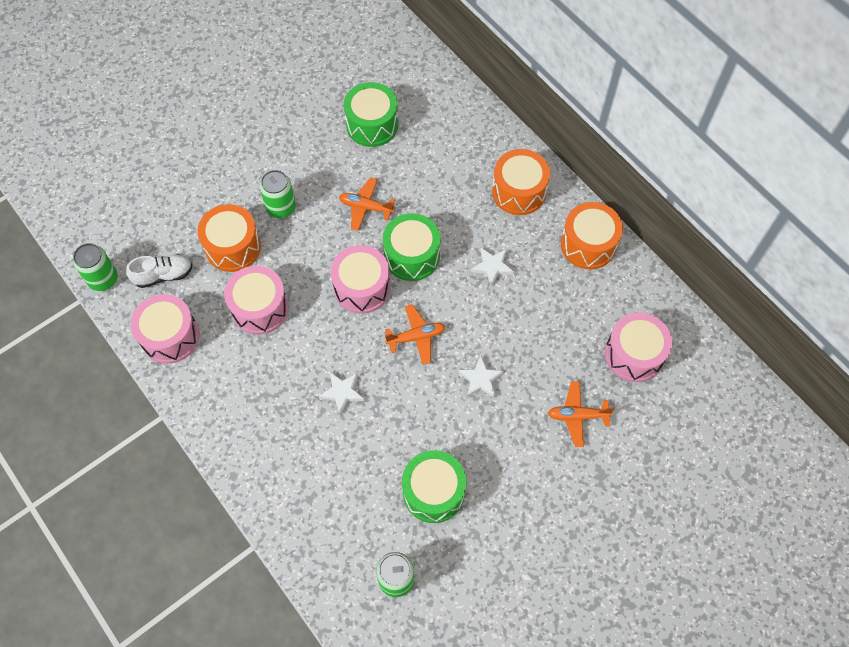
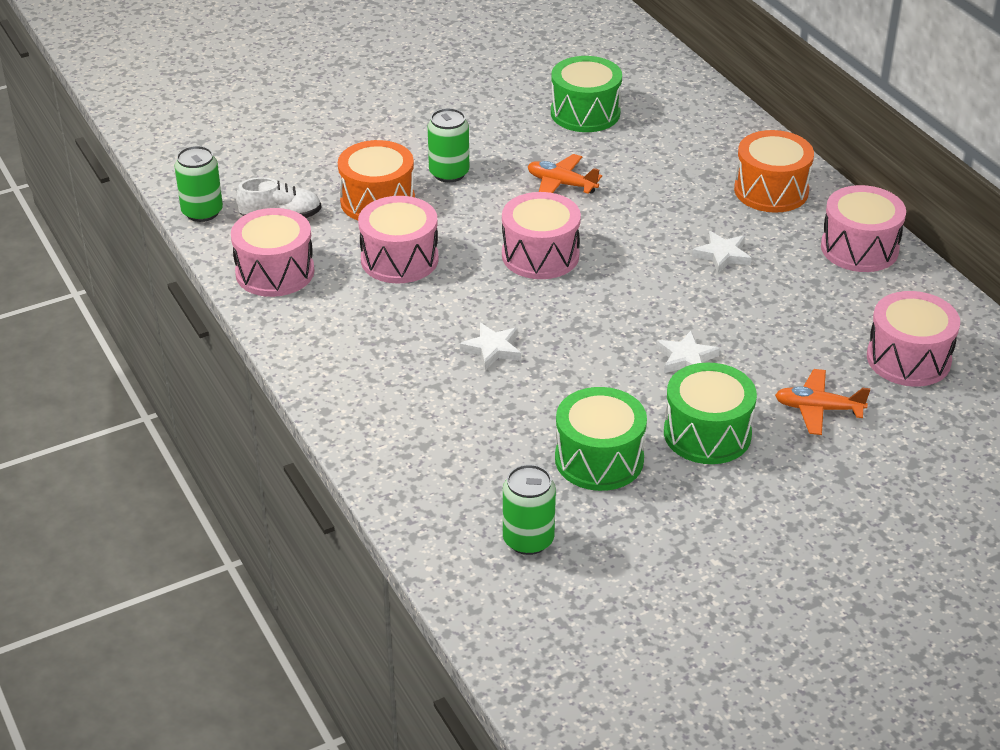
camera: 10 degrees right, 25 degrees down
green drum [383,213,441,281] -> green drum moved to [664,363,757,464]
orange plane [385,304,445,365] -> none
orange drum [561,202,623,269] -> pink drum [821,185,906,272]

